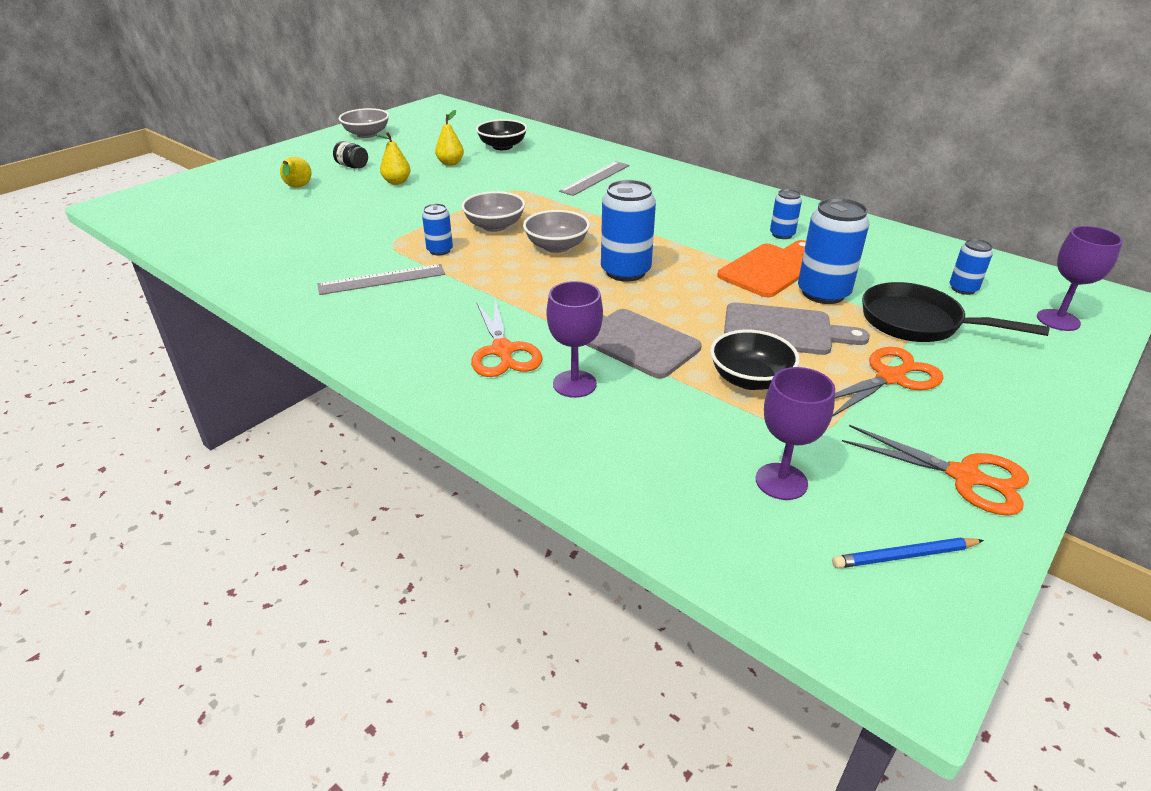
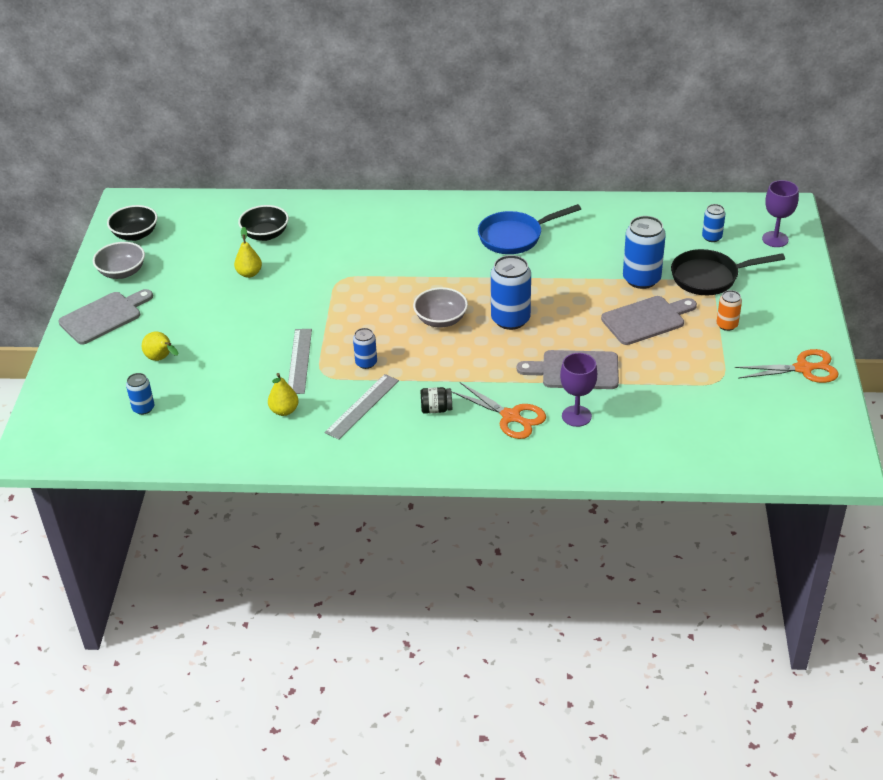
camera: 35 degrees left, 5 degrees up
black jar [333,141,368,168] -> black jar moved to [420,387,452,414]
yellow pear [376,132,411,185] -> yellow pear moved to [268,373,299,416]
grey bowl [461,191,525,232] -> none
grey ruler [559,161,629,196] -> grey ruler moved to [288,329,312,394]
black bowl [710,330,800,390] -> black bowl moved to [107,205,158,241]
orange cutting board [717,240,806,297] -> none
purple goblet [756,367,835,500] -> none
blue can [770,189,802,239] -> blue can moved to [126,373,155,415]
orange scissors [832,347,944,417] -> orange can [717,290,742,331]
blue pencil [832,537,984,568] -> none
none -> grey cutting board [58,289,153,345]
none -> blue pan [478,204,581,254]

